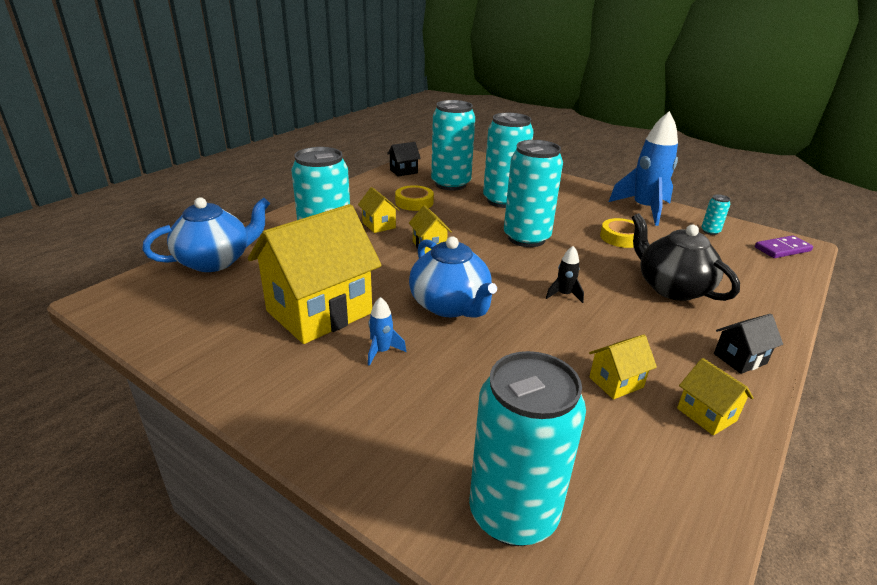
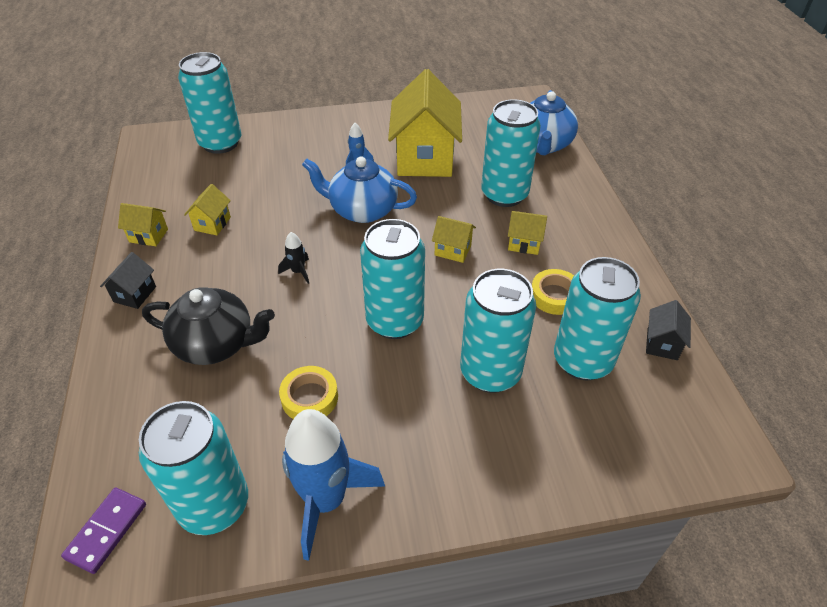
camera: 135 degrees right, 15 degrees up
turquoise can [701,194,730,235] -> turquoise can [139,401,248,535], size x2.44

